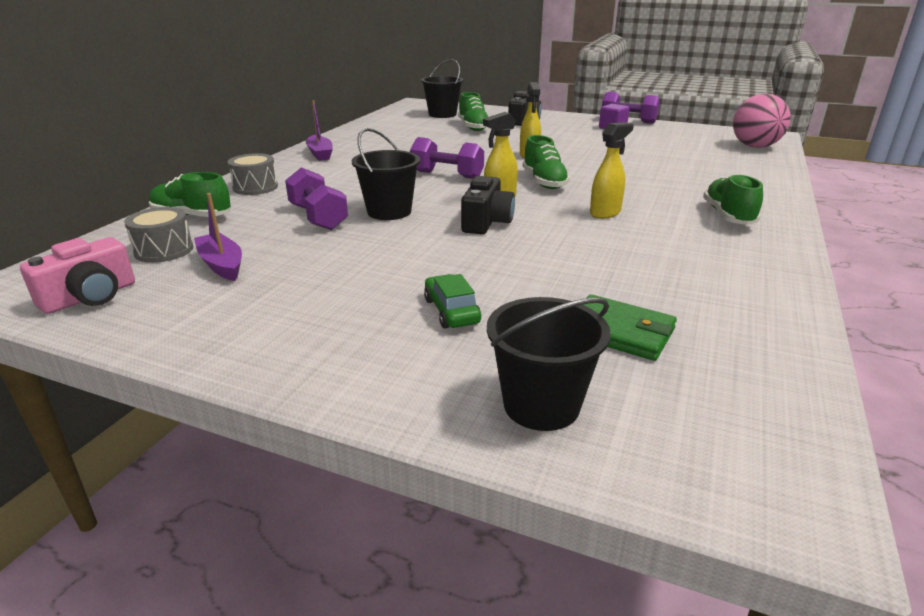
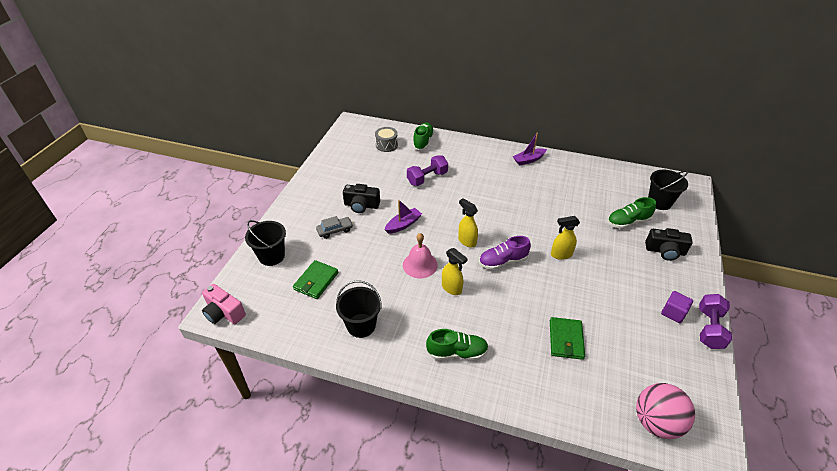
camera: 85 degrees right, 15 degrees up
pink camera [20,237,135,314] -> pink camera moved to [202,284,246,324]
purple boat [194,193,242,281] -> purple boat moved to [385,200,422,234]
grey drum [228,153,278,195] -> none
black bucket [352,128,420,220] -> black bucket moved to [336,281,381,338]
purple dumbbell [410,137,484,179] -> none
green car [424,274,481,328] -> grey car [316,216,353,239]
black camera [461,176,515,234] -> black camera moved to [343,184,380,213]
green shoe [523,135,570,189] -> purple shoe [479,236,531,270]
none -> pink bell [403,233,438,278]
none -> green wallet [550,317,585,360]

